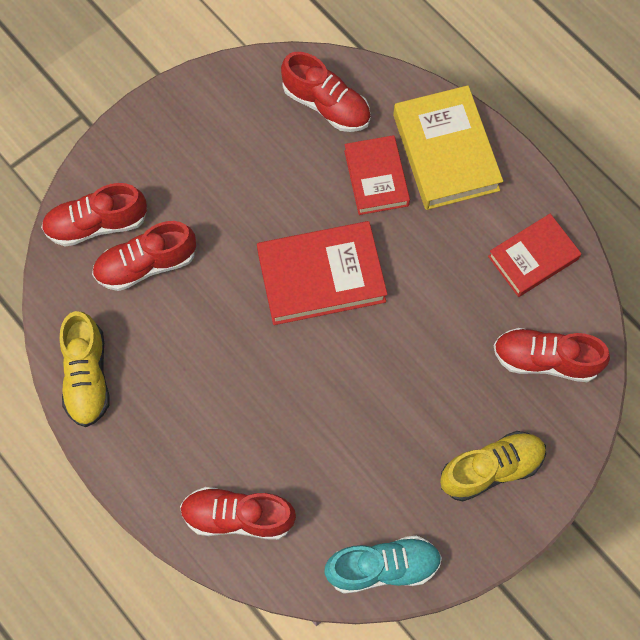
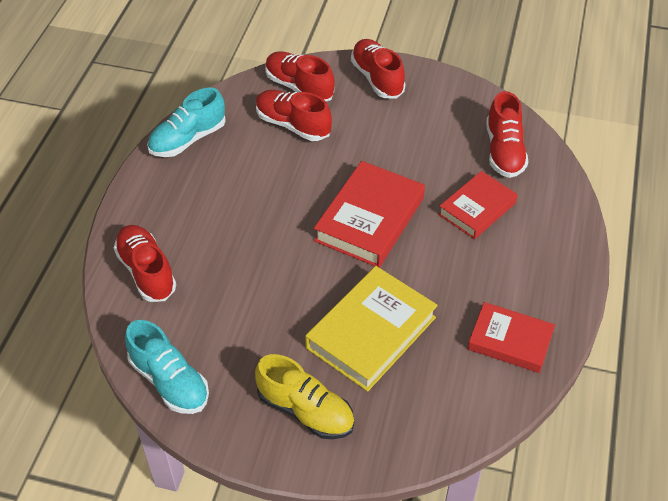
camera: 55 degrees right, 20 degrees down
yellow shoe [60,311,109,427] -> turquoise shoe [147,87,226,157]
red book [257,221,388,325] -> red book turned 75 degrees clockwise [314,161,425,268]
yellow book [393,85,503,210] -> yellow book moved to [305,266,438,392]
red shoe [493,328,610,382] -> red shoe moved to [351,39,405,98]

